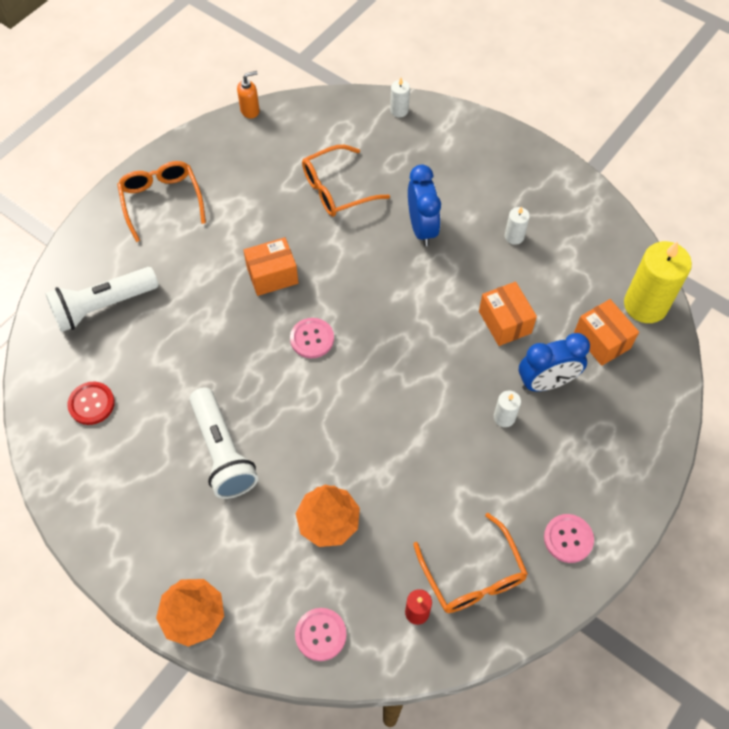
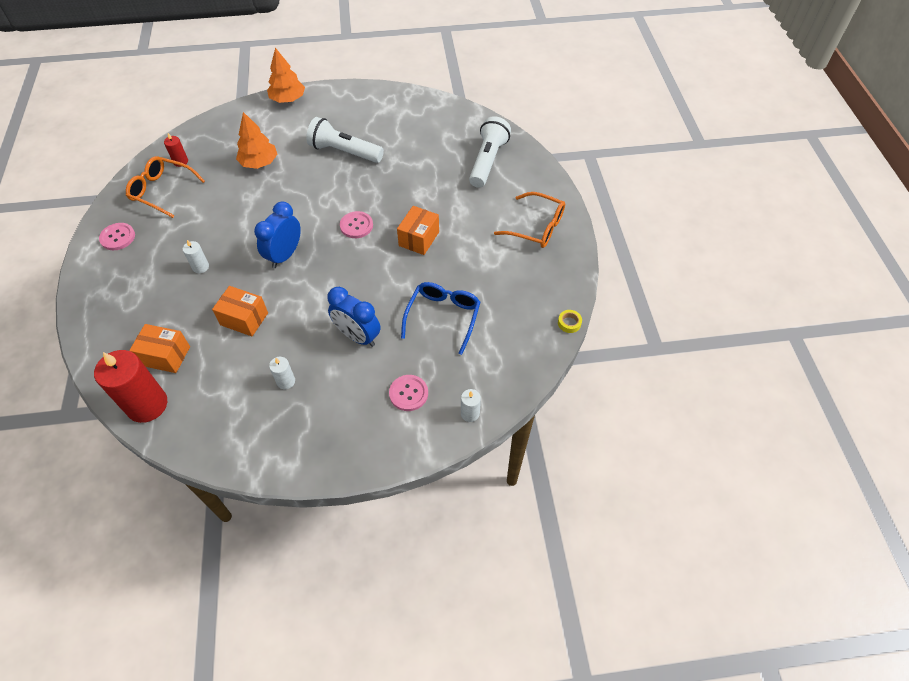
camera: 135 degrees right, 5 degrees down
red button [67,382,115,425] -> none
orange soap dispenser [237,71,260,119] -> yellow tape [558,310,582,333]
pink button [295,608,346,661] -> pink button moved to [389,375,428,411]
orange glasses [302,145,390,217] -> blue glasses [401,282,481,355]
blue clock [519,333,590,391] -> blue clock moved to [254,201,301,268]
yellow candle [624,241,692,323] -> red candle [94,350,167,423]

